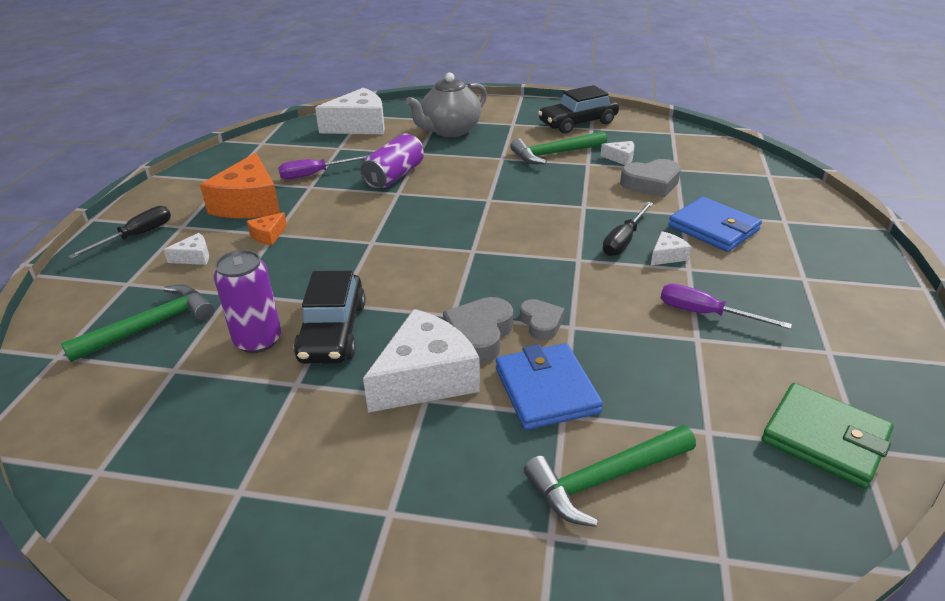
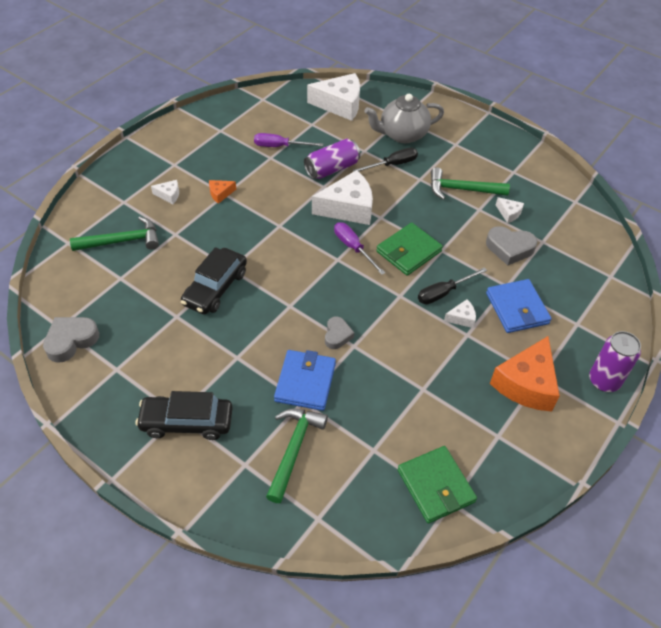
camera: 25 degrees right, 15 degrees up
black screwdriver [68,206,171,259] -> black screwdriver moved to [353,148,418,172]
orange cheese [200,153,280,218] -> orange cheese moved to [490,336,560,411]
purple can [214,250,281,353] -> purple can moved to [589,331,641,392]
white cheese [363,309,480,413] -> white cheese moved to [312,170,373,225]
grey heart [443,297,513,364] -> grey heart moved to [43,317,99,363]
green hammer [523,425,696,527] -> green hammer turned 105 degrees clockwise [266,408,328,503]
black car [538,85,619,134] -> black car moved to [136,391,232,440]
purple screwdriver [661,284,792,329] -> purple screwdriver moved to [334,222,386,275]
none -> green wallet [376,223,443,276]

